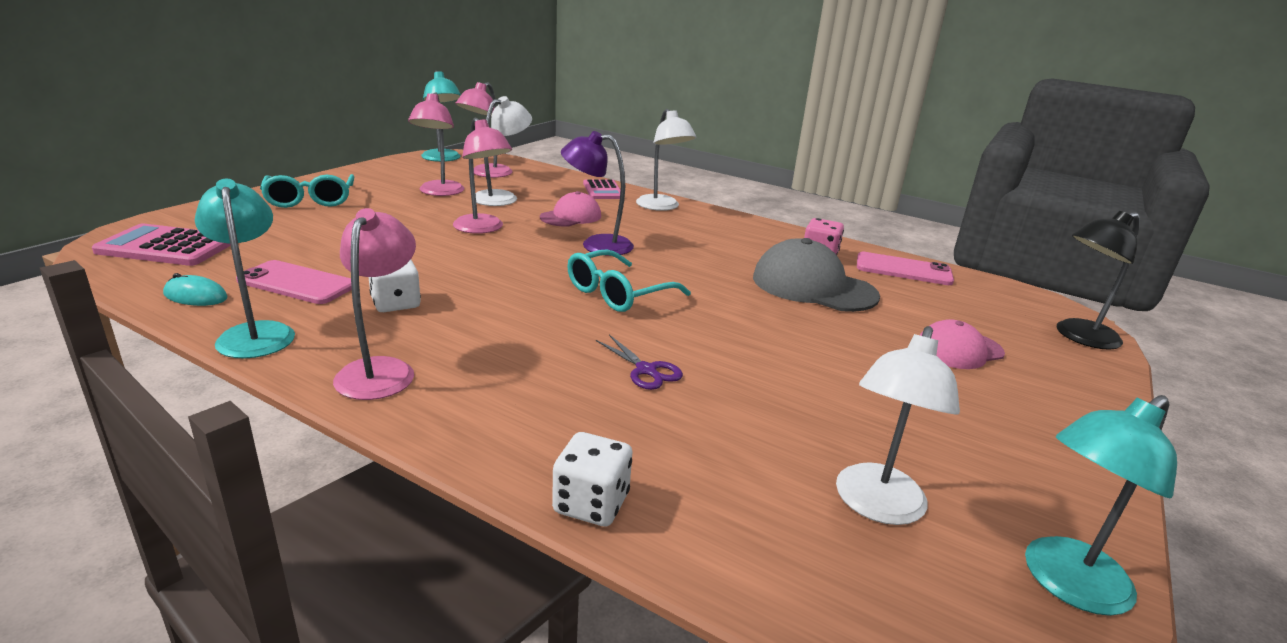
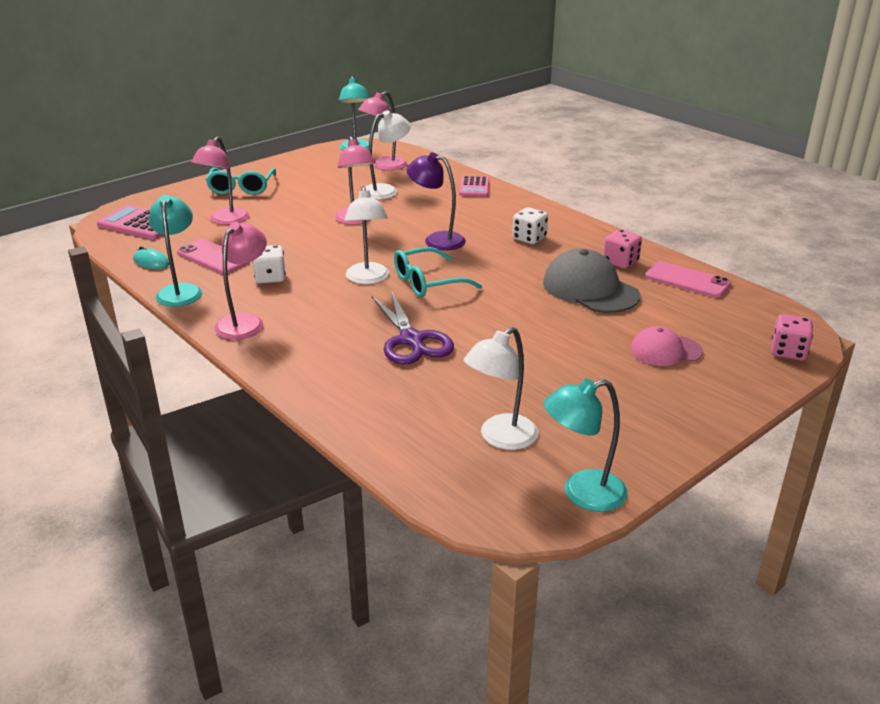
camera: 20 degrees right, 5 degrees up
pink lamp [408,92,464,196] -> pink lamp moved to [191,136,250,225]
pink cap [540,191,601,226] -> none
white dice [552,432,633,527] -> white dice moved to [512,207,548,244]
purple scissors [596,335,683,390] -> purple scissors [372,292,454,364], size x1.87
white lamp [636,109,697,211] -> white lamp moved to [345,186,389,284]
black lamp [1057,211,1140,350] -> pink dice [771,314,813,361]

